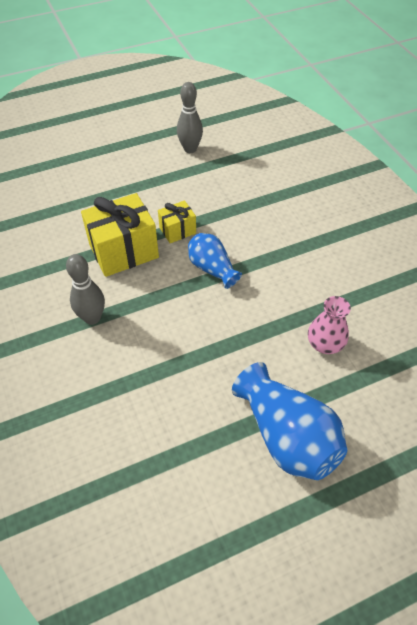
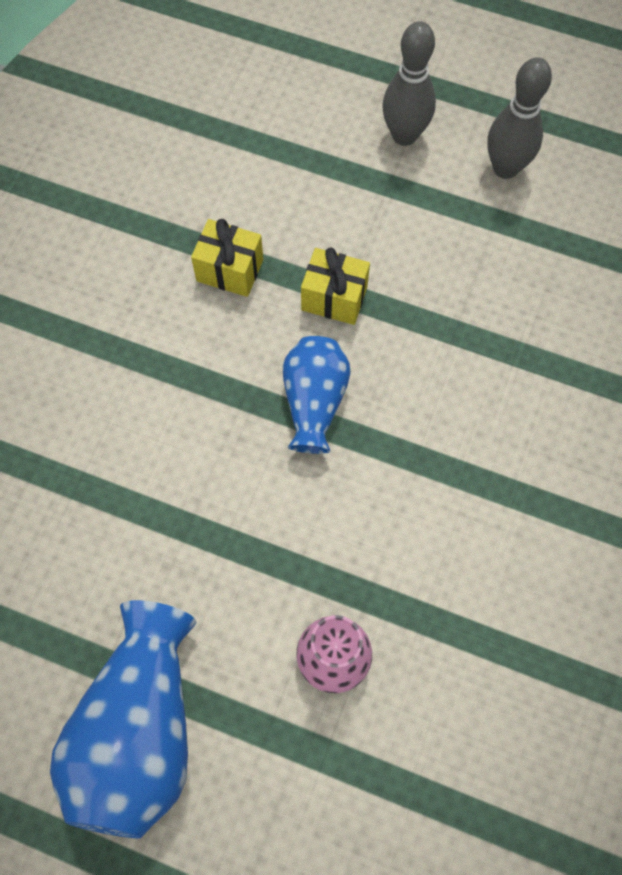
camera: 45 degrees right, 15 degrees up
grey bowling pin [66,254,105,325] -> grey bowling pin moved to [382,21,436,146]
yellow gift [81,193,159,277] -> yellow gift [191,219,263,297], size x0.53

